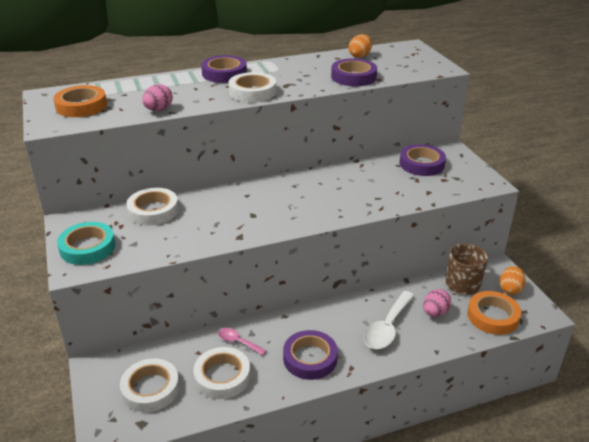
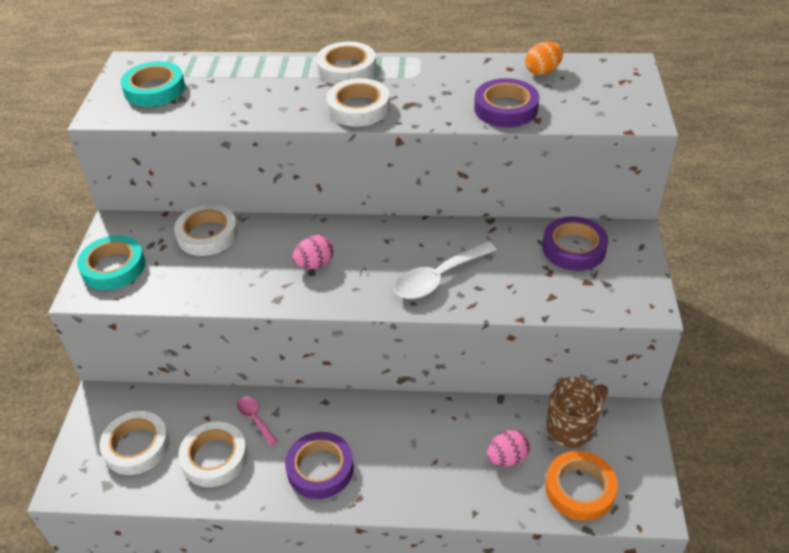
camera: 25 degrees right, 10 degrees up
orange tape [53,85,107,117] -> turquoise tape [121,61,185,107]
pink egg [142,84,173,111] -> pink egg moved to [292,235,334,269]
purple tape [201,55,247,83] -> white tape [316,42,376,85]
white spoon [363,291,415,349] -> white spoon moved to [394,241,497,299]
orange egg [499,266,526,295] -> none

